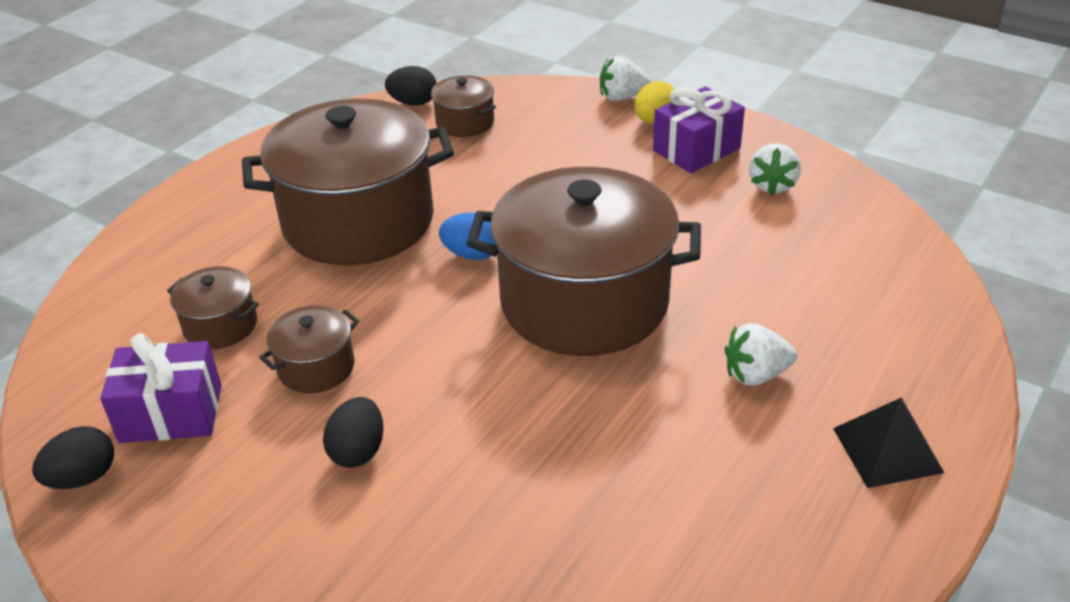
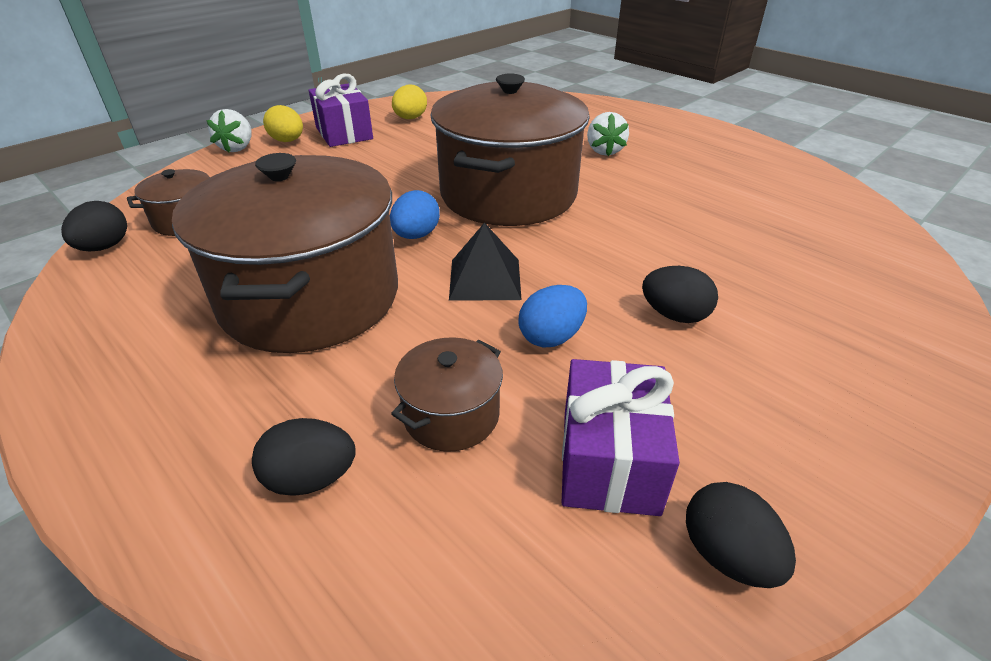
camera: 80 degrees left, 0 degrees up
brown pot [259,305,359,393] -> blue egg [518,285,587,347]
white strawberry [749,143,801,196] -> yellow egg [392,85,427,119]
black pyramid [833,397,944,488] -> black pyramid moved to [449,222,522,301]
none -> black egg [252,418,356,496]

